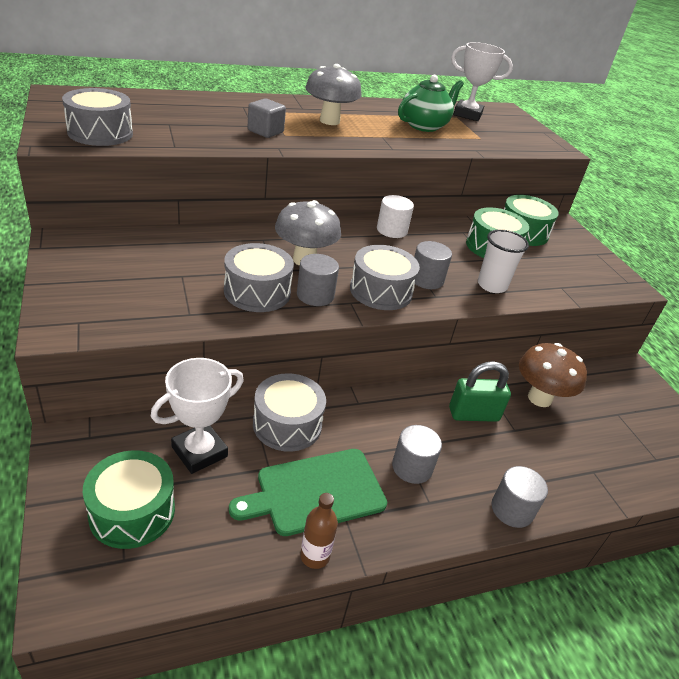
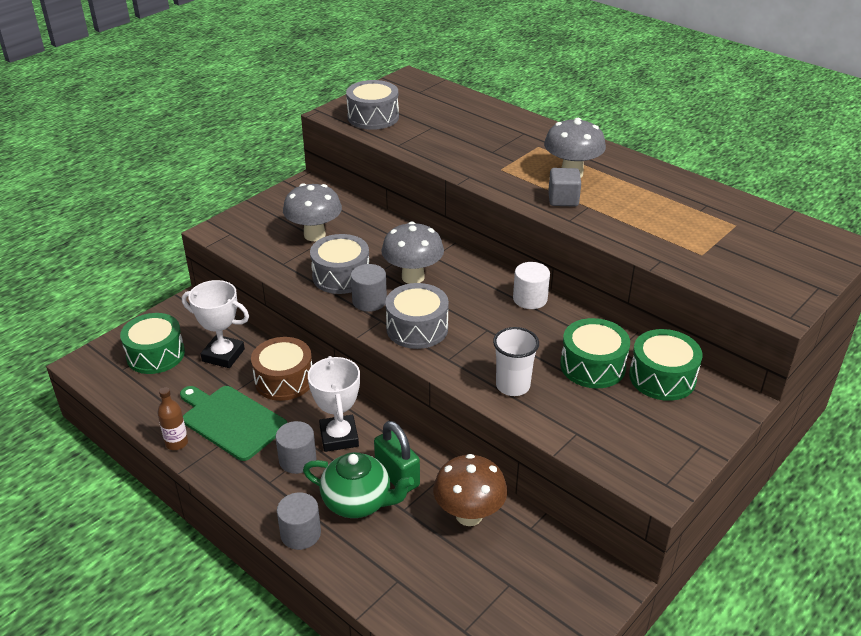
camera: 65 degrees right, 0 degrees up
grey cube [248,98,286,138] -> grey cube moved to [548,168,581,206]
grey drum [253,373,326,452] -> brown drum [251,337,312,401]
green teapot [398,75,464,132] -> green teapot moved to [303,452,414,518]
grey cylinder [414,241,452,289] -> none
white trophy [451,42,513,121] -> white trophy moved to [308,356,360,452]
none -> grey mushroom [283,183,342,241]

